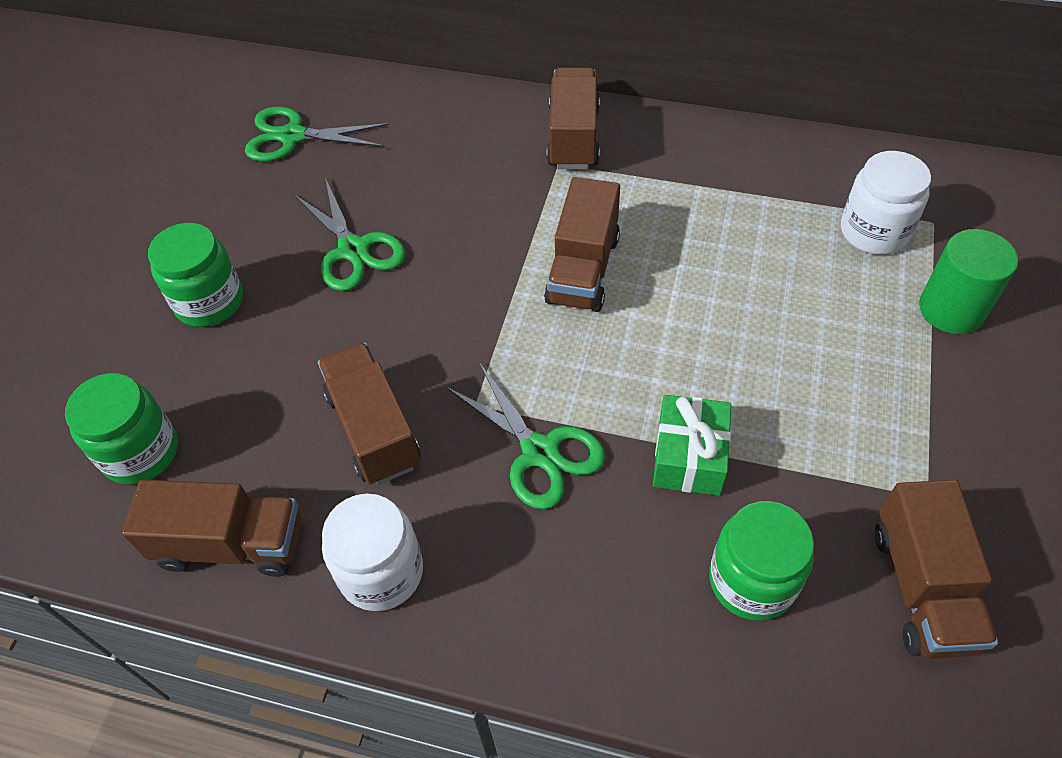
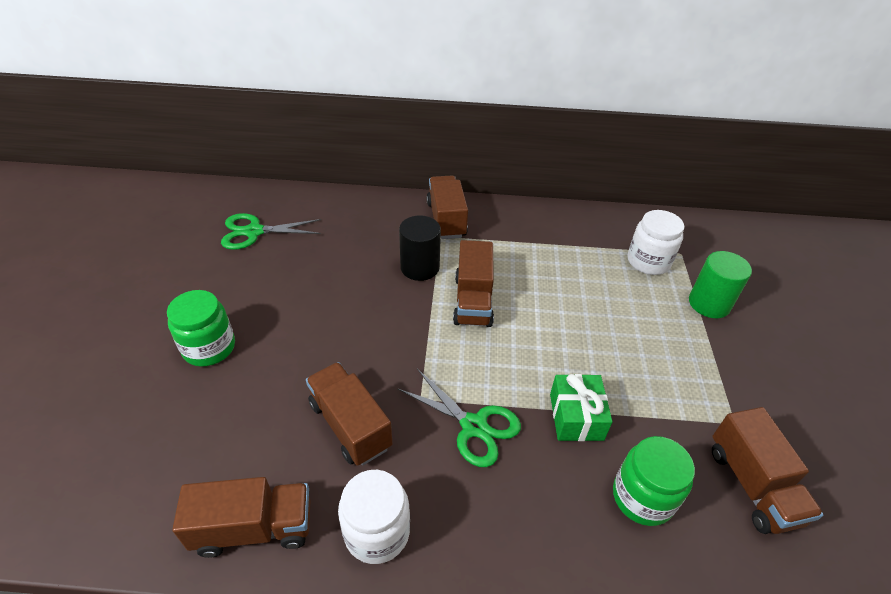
camera: 15 degrees left, 10 degrees down
green jar [65,373,178,484] -> none
green scissors [293,178,406,291] -> none
none -> black cylinder [399,216,441,281]

